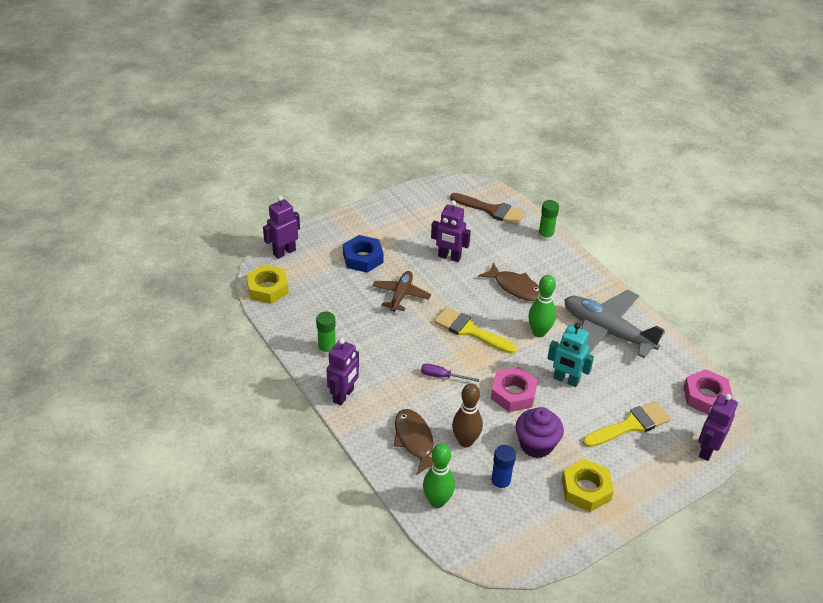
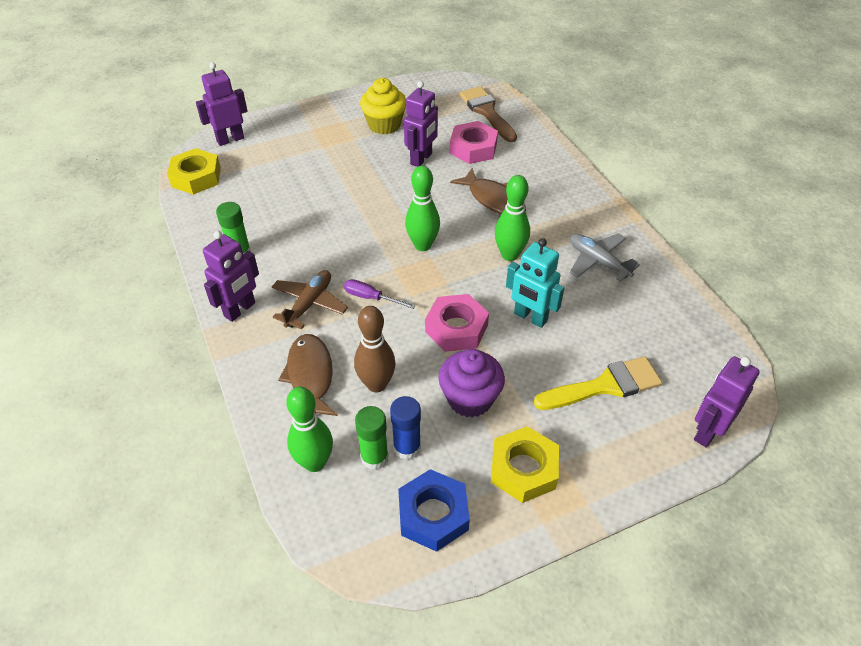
camera: 10 degrees right, 5 degrees up
blue nut [343,235,383,273] -> blue nut moved to [398,469,470,552]
brown plane [373,271,431,312] -> brown plane moved to [272,270,348,329]
purple robot [431,200,471,262] -> purple robot turned 90 degrees counterclockwise [404,81,438,167]
yellow brush [434,307,517,354] -> green bowling pin [405,166,440,251]
brown brush [450,193,525,225] -> brown brush turned 150 degrees counterclockwise [460,86,517,142]
green glue stick [538,200,559,242] -> green glue stick moved to [355,406,389,470]
grey plane [565,290,665,358] -> grey plane [570,233,640,282], size x0.56
pink nut [683,369,733,415] -> pink nut moved to [450,121,498,164]
none -> yellow cupcake [360,78,406,134]

